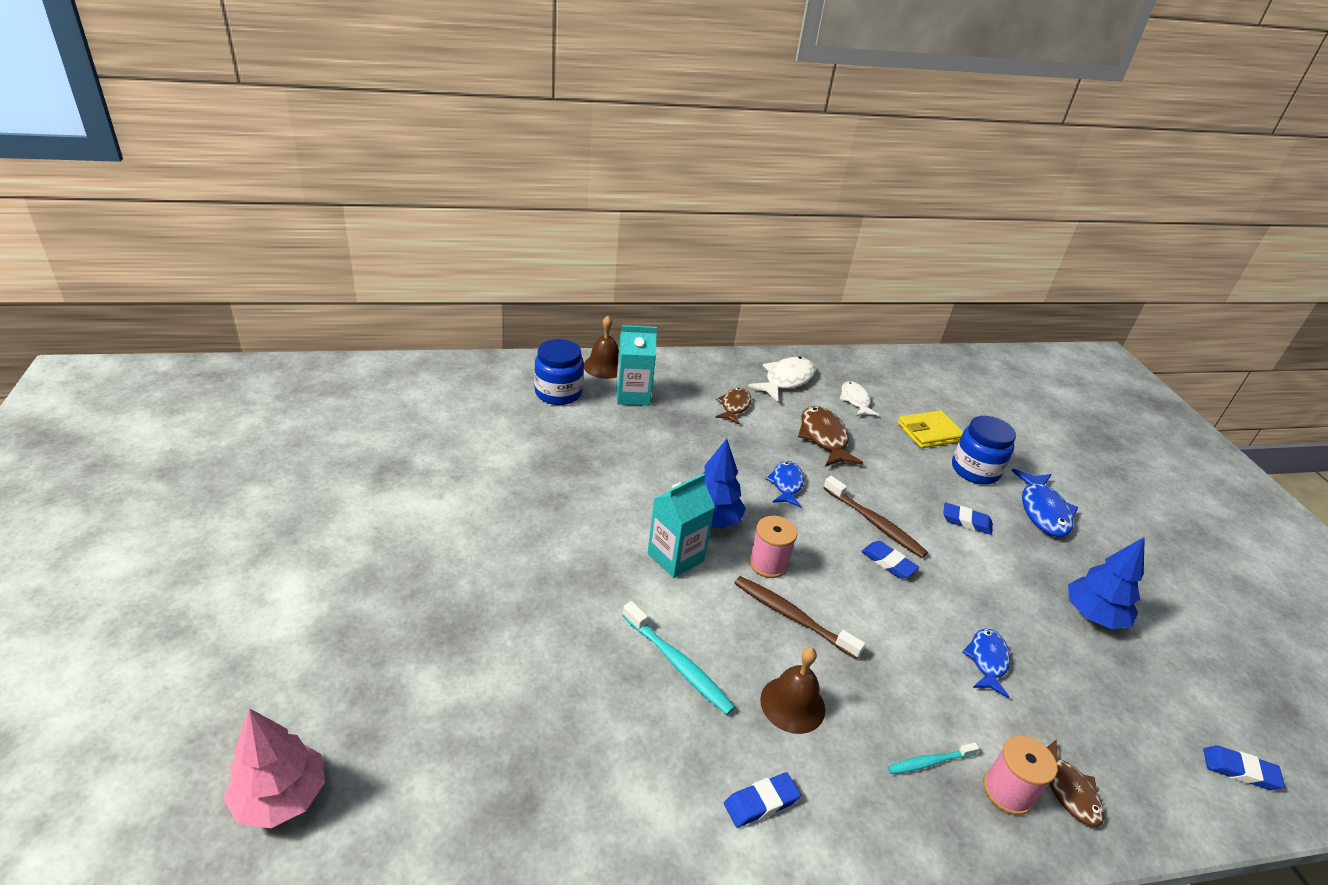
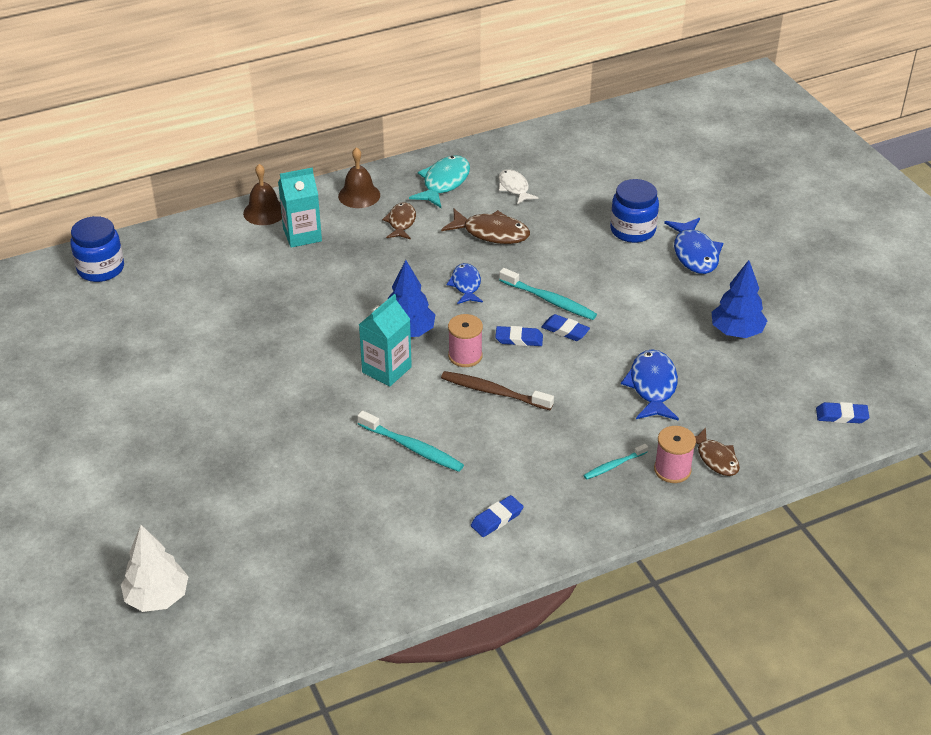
camera: 10 degrees left, 5 degrees up
pink tree [224,708,325,828] -> white tree [121,525,189,612]
blue jar [534,339,584,405] -> blue jar moved to [70,216,124,282]
white fish [748,356,815,402] -> turquoise fish [409,155,470,208]
brown bell [760,647,825,734] -> brown bell moved to [338,147,380,208]
brown fish [798,406,863,467] -> brown fish turned 135 degrees clockwise [441,209,530,244]
brown toothbrush [823,476,928,558] -> turquoise toothbrush [499,268,597,320]
yellow wallet [898,410,963,448] -> none
blue eraser [943,503,993,535] -> blue eraser moved to [495,326,543,346]
blue fish [962,628,1010,698] -> blue fish [621,349,679,421], size x1.51

